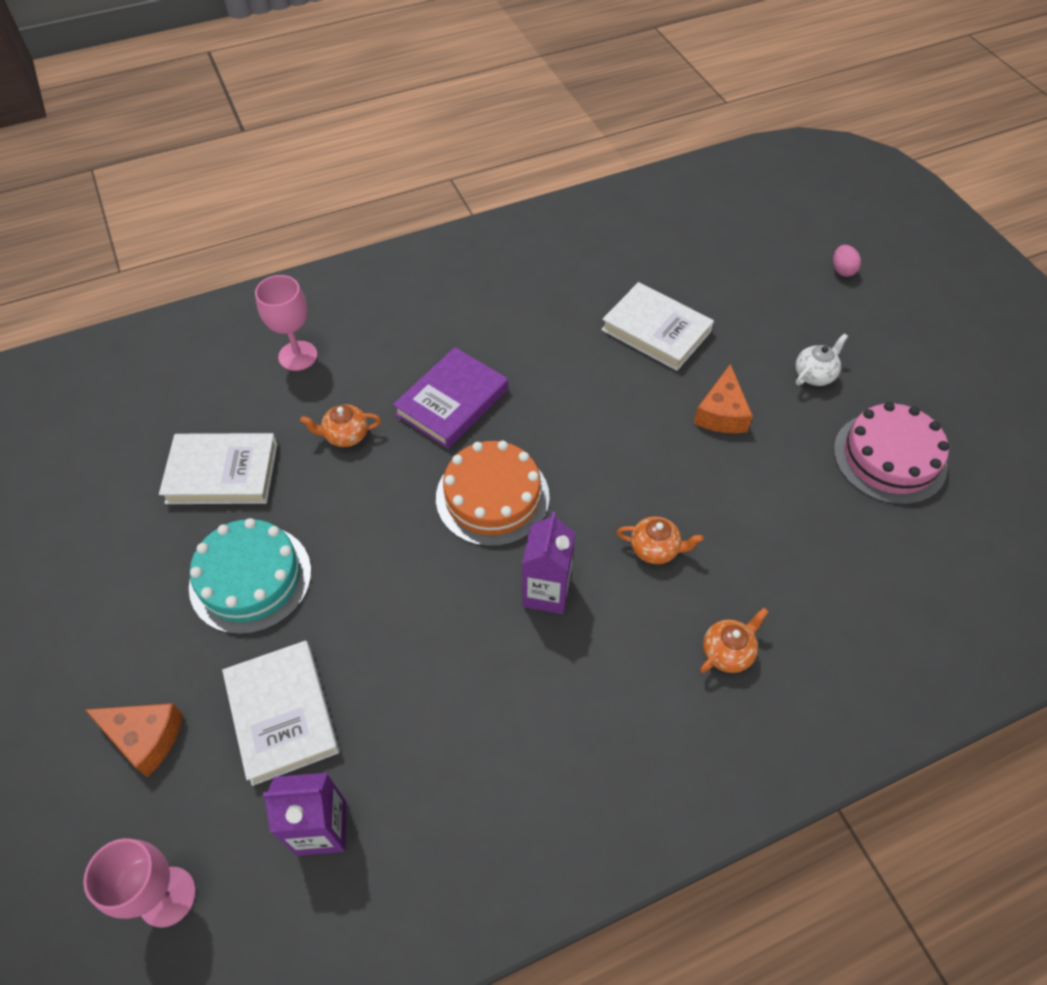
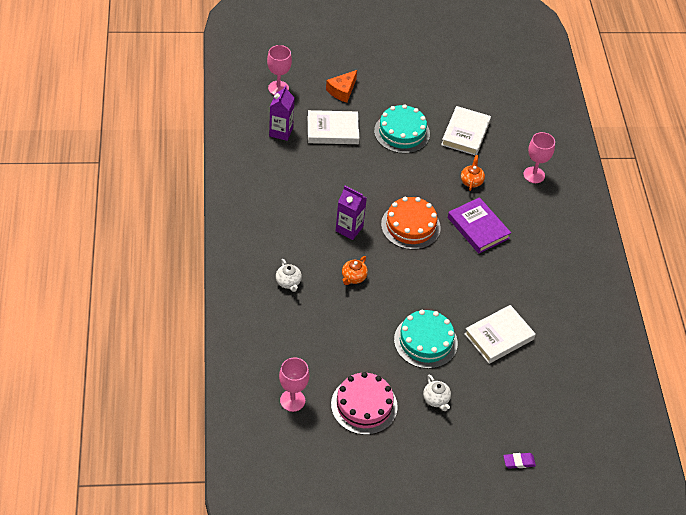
camera: 105 degrees right, 5 degrees down
orange cheese [693,364,753,433] -> turquoise cake [394,310,458,369]
orange teapot [700,608,768,673] -> white teapot [276,259,302,292]
pink egg [833,245,861,277] -> purple eraser [503,453,536,469]
none -> pink goblet [279,357,309,412]

